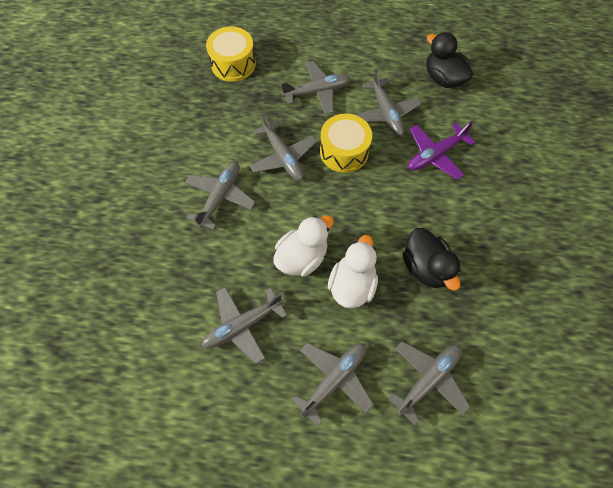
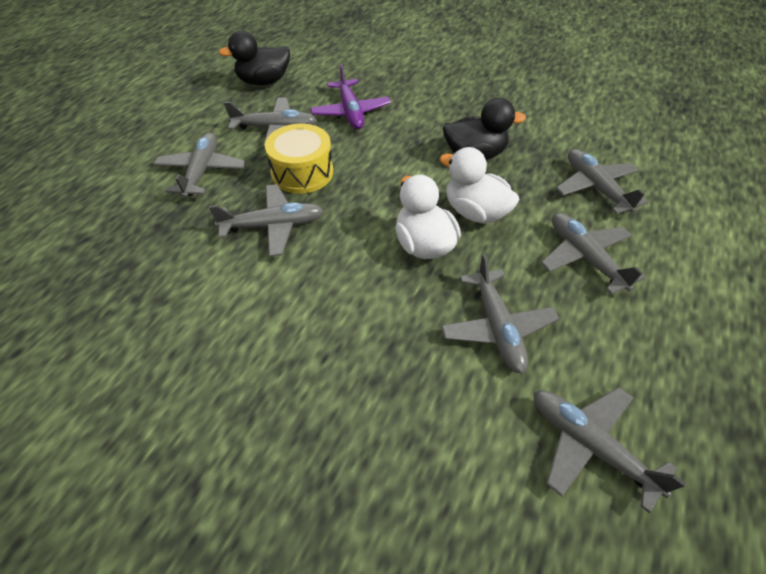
camera: 70 degrees left, 15 degrees down
grey plane [185,162,256,230] -> grey plane moved to [534,387,686,513]
yellow drum [206,27,256,82] -> none

